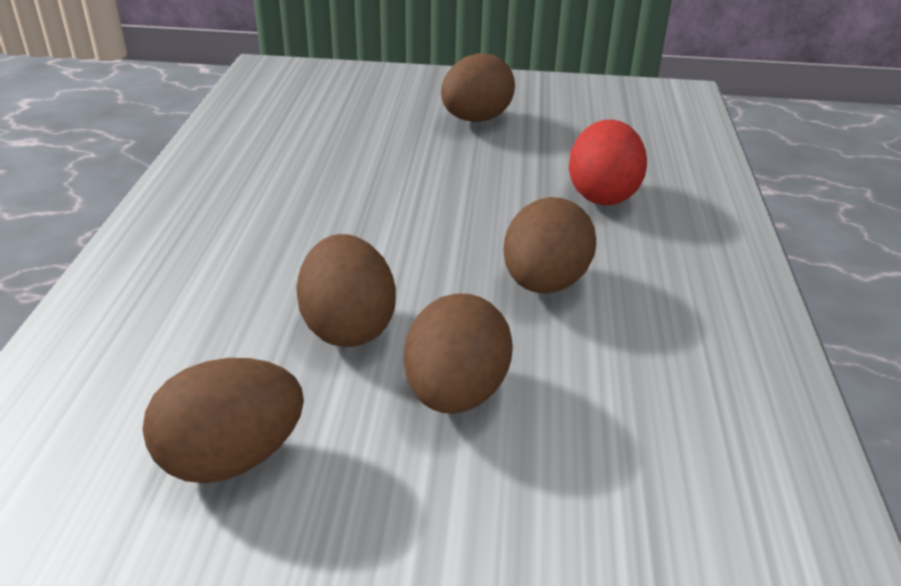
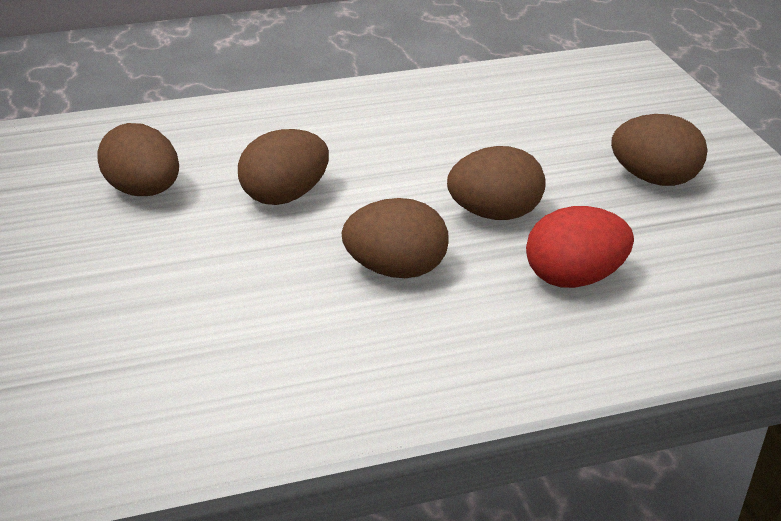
camera: 70 degrees right, 0 degrees up
brown egg [404,294,513,414] -> brown egg moved to [447,146,546,220]

